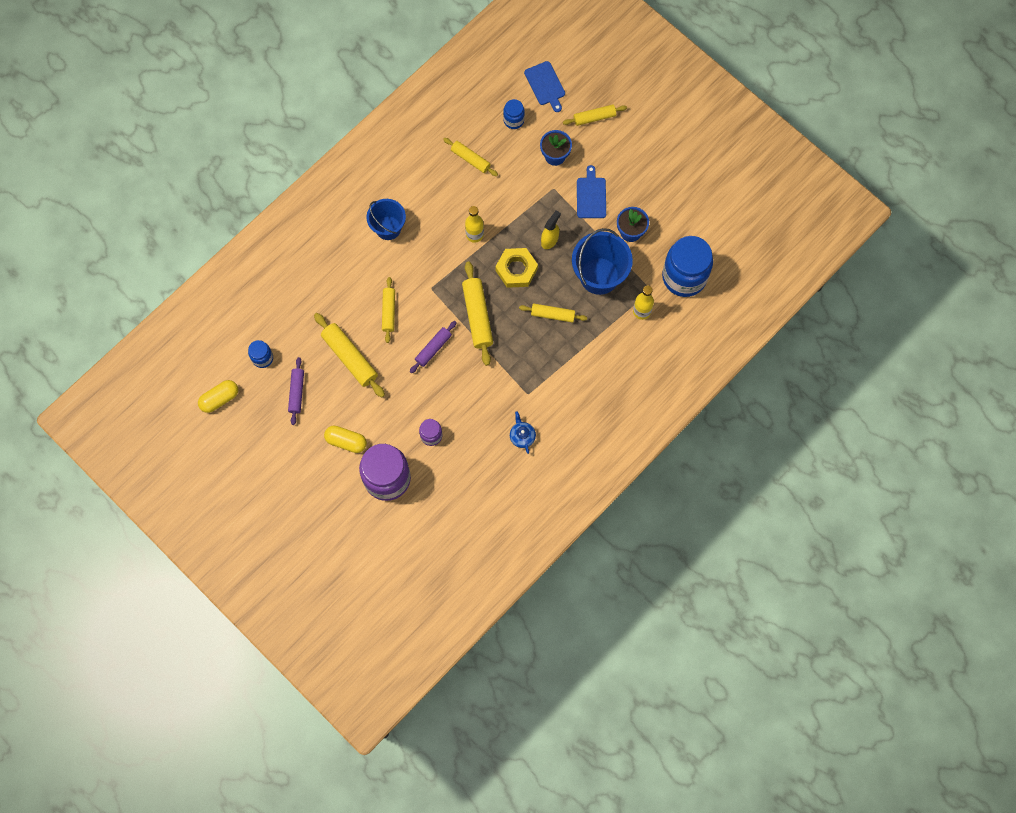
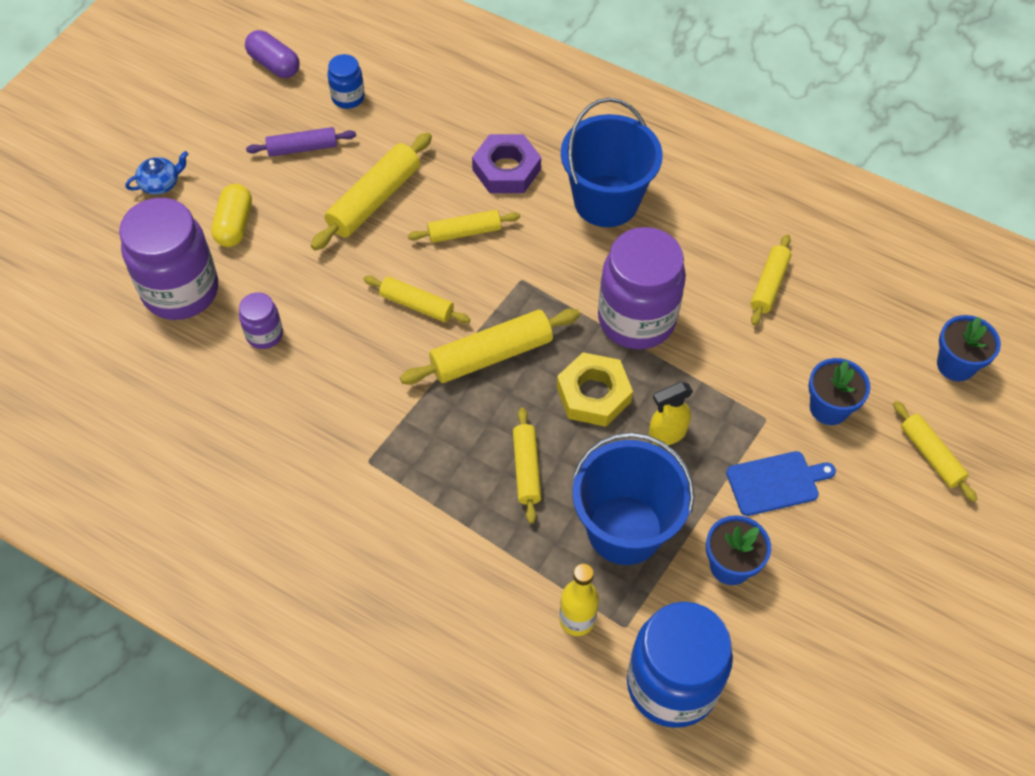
camera: 75 degrees right, 15 degrees down
yellow capsule [198,380,238,413] -> purple capsule [245,30,299,78]
blue bucket [366,199,406,240] -> blue bucket [561,98,663,227], size x1.52
purple rolling pin [410,321,457,373] -> yellow rolling pin [363,276,470,323]
yellow bottle [465,206,484,243] -> purple jar [598,227,686,349]
blue jar [503,99,525,129] -> none
blue teapot [510,411,536,454] -> blue teapot moved to [125,151,188,195]
blue cutting board [524,61,565,112] -> blue flower pot [937,315,1001,381]
yellow spray bottle [541,210,561,249] -> yellow spray bottle turned 135 degrees clockwise [649,382,693,446]
none -> purple nut [472,134,541,193]

